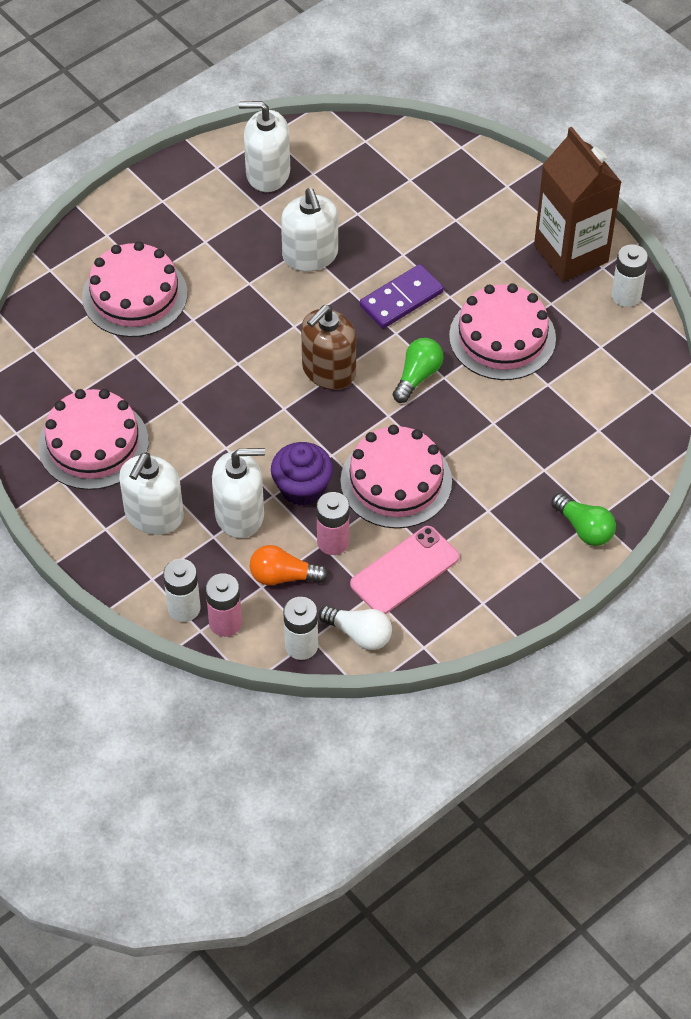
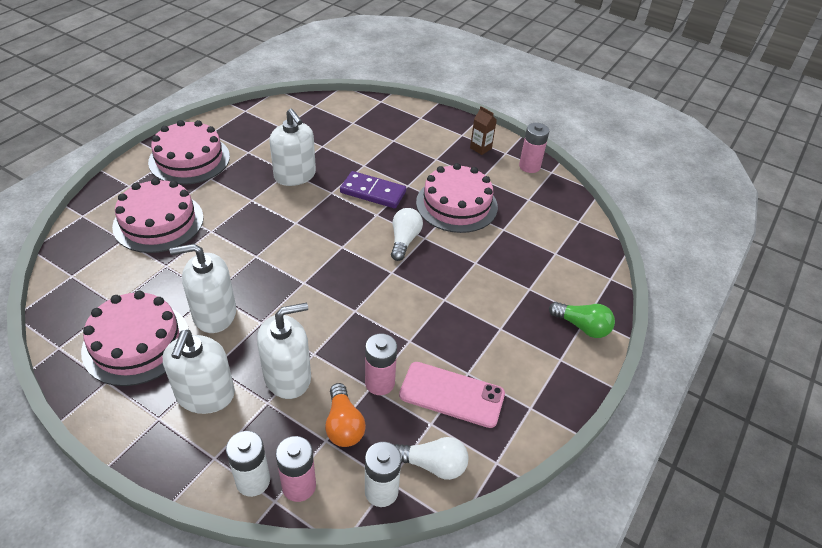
camera: 20 degrees left, 10 degrees down
white soap dispenser [239,101,290,192] -> white soap dispenser moved to [170,244,236,333]
orange light bulb [250,545,328,585] -> orange light bulb turned 90 degrees counterclockwise [325,383,366,447]
purple cupcake [271,442,333,506] -> none
brown soap dispenser [301,305,356,390] -> none
pink cake [340,425,452,528] -> pink cake moved to [148,120,230,185]
pink phone [350,526,459,614] -> pink phone turned 75 degrees clockwise [399,362,505,428]
purple domino [360,264,444,329] -> purple domino turned 75 degrees clockwise [340,171,406,208]
green light bulb [393,338,443,403] -> white light bulb [391,208,423,261]
brown carton [534,127,621,282] -> brown carton [470,106,497,155], size x0.40
white battery [611,244,648,307] -> pink battery [519,123,549,173]

